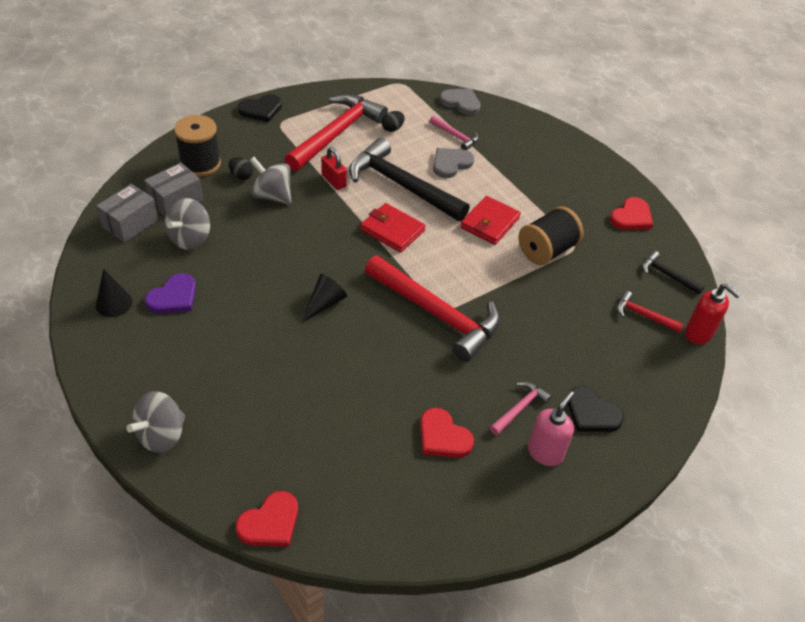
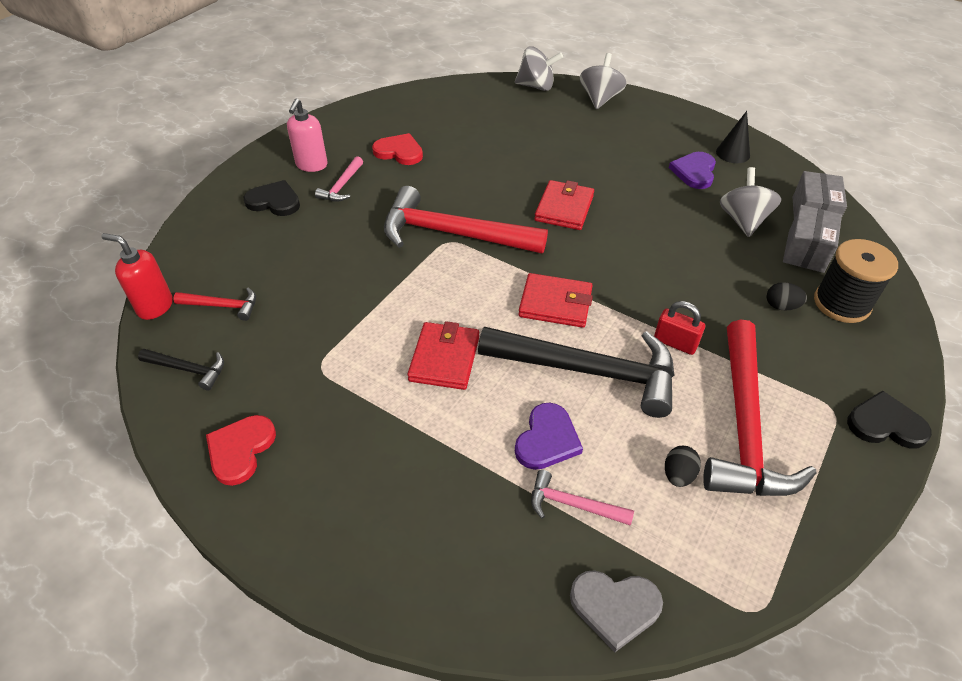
camera: 160 degrees right, 0 degrees up
red heart [236,491,298,547] -> none
black heart [238,94,282,122] -> black heart turned 60 degrees clockwise [847,390,932,449]
grey spinning top [250,157,292,205] -> grey spinning top moved to [515,46,563,91]
black cone [302,274,347,323] -> red wallet [534,180,594,230]
grey heart [433,148,474,178] -> purple heart [515,403,583,470]
black spool [518,206,583,265] -> none

